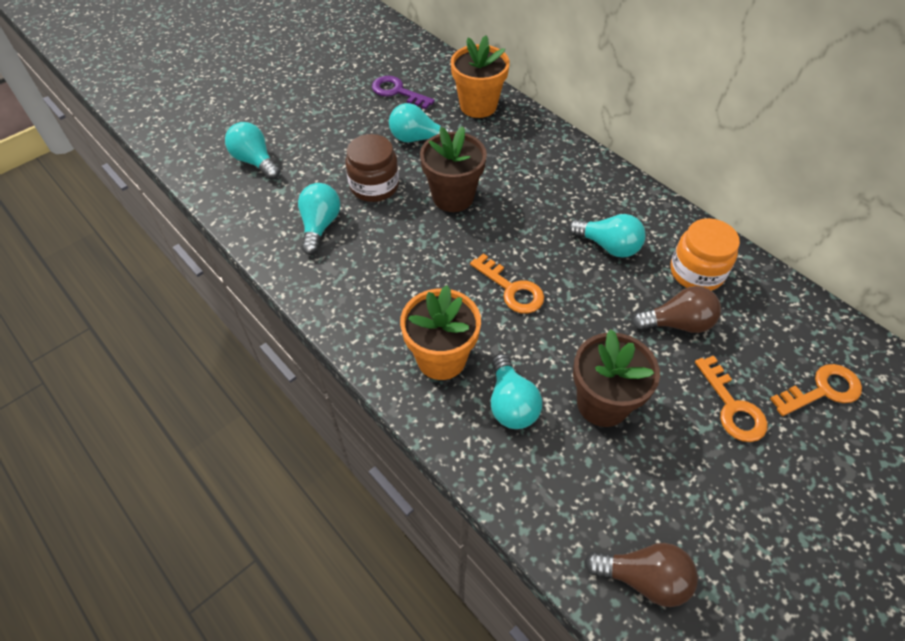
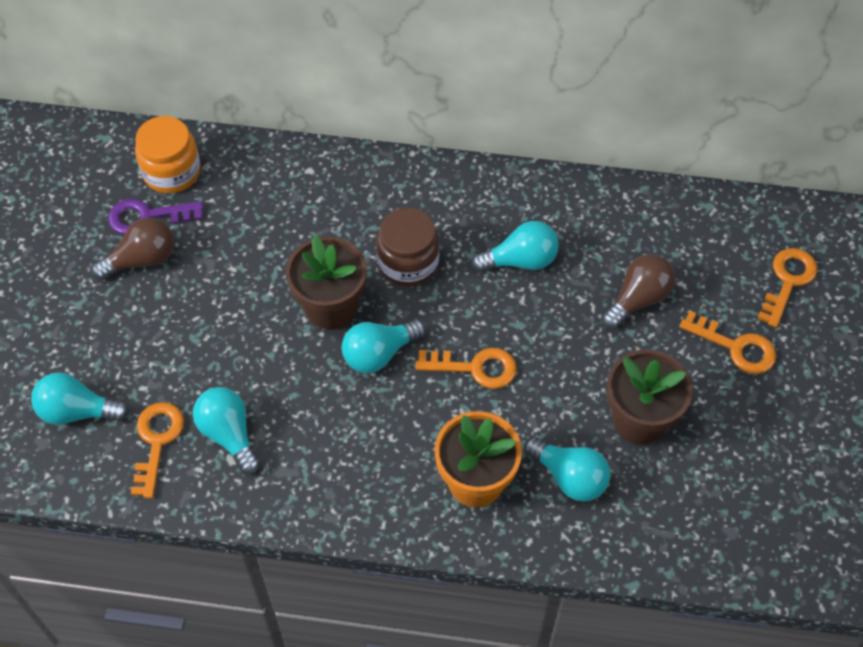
camera: 40 degrees left, 5 degrees up
brown jar [345,134,399,202] -> brown jar moved to [376,208,440,287]
turquoise light bulb [389,103,455,143] -> turquoise light bulb moved to [342,320,426,373]
orange flower pot [451,35,510,118] -> none
brown light bulb [584,543,698,607] -> brown light bulb moved to [91,218,174,280]
orange jar [670,218,740,291] -> orange jar moved to [135,116,201,193]
none -> orange key [131,402,184,499]

